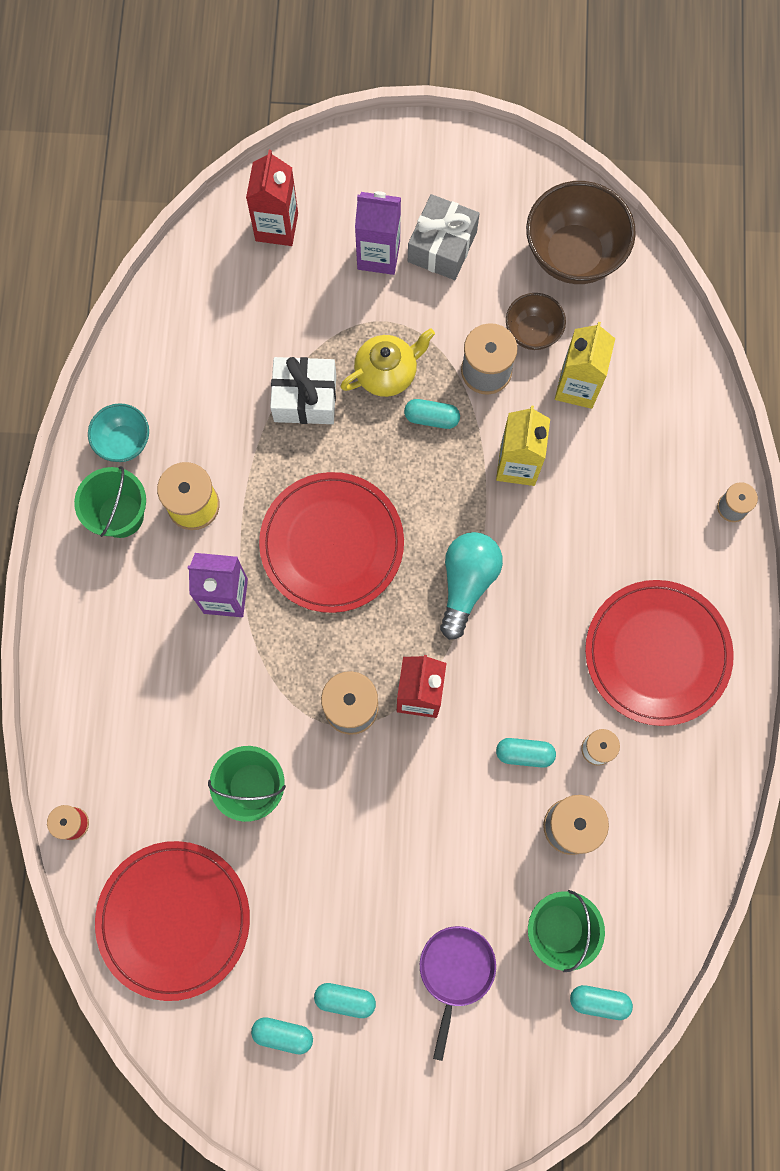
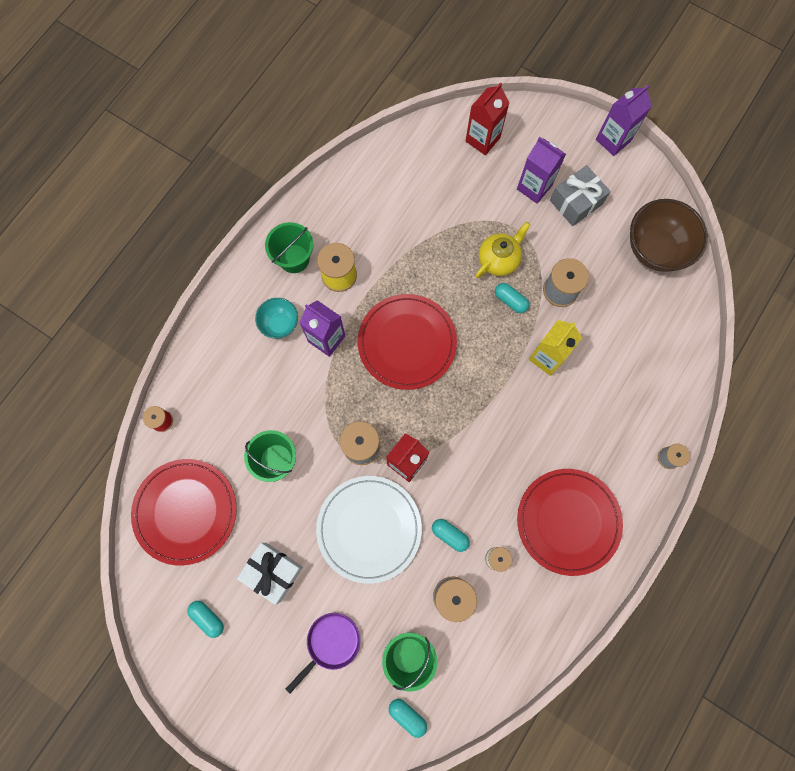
camera: 30 degrees right, 0 degrees up
turquoise bowl [88,403,149,462] -> turquoise bowl moved to [255,298,298,339]
white gift [270,357,336,424] -> white gift moved to [237,543,303,605]
turquoise capsule [314,983,376,1018] -> none
yellow teapot [340,328,435,397] -> yellow teapot turned 45 degrees counterclockwise [475,222,530,278]
turquoise light bulb [440,532,503,640] -> none
brown bowl [506,293,566,350] -> none
yellow carton [555,322,615,409] -> none
none -> white plate [316,476,422,584]
none -> purple carton [596,85,652,156]

